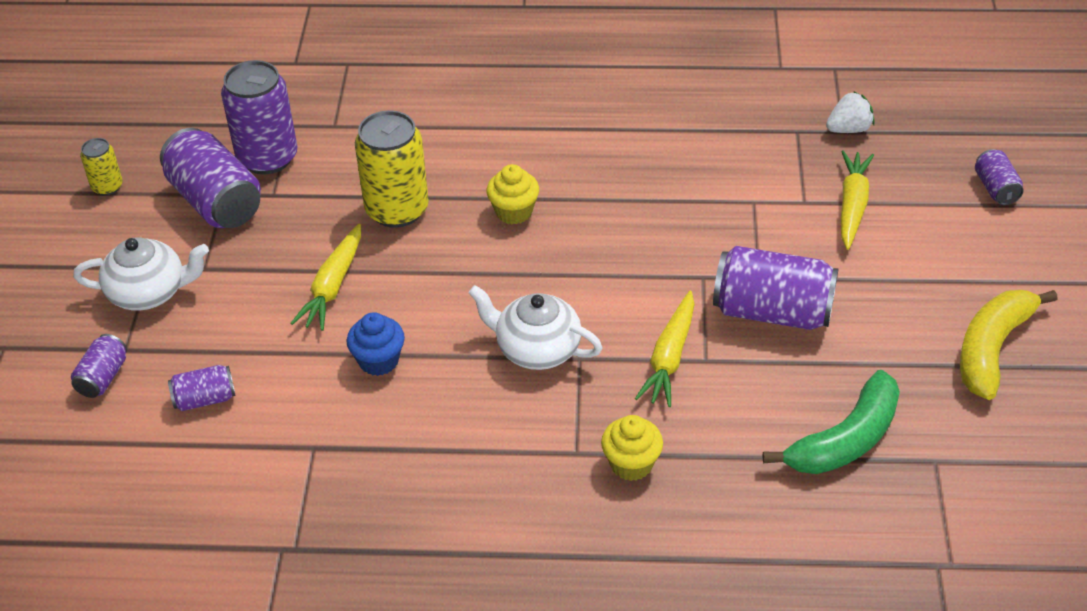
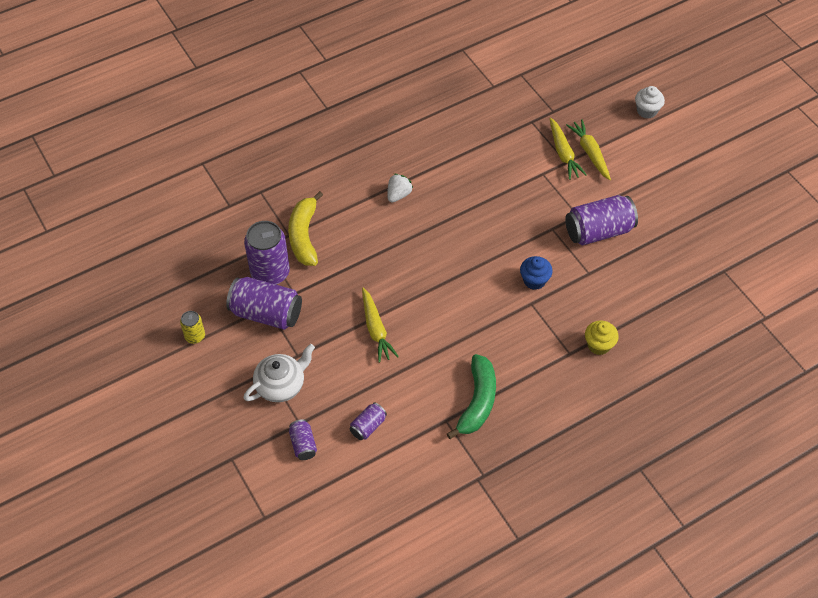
camera: 35 degrees left, 10 degrees up
blue cupcake [346,312,405,376] -> blue cupcake moved to [520,256,553,290]
yellow can [355,110,429,228] -> none
white teapot [468,285,602,370] -> none
yellow cupcake [486,164,539,224] -> none
yellow carrot [635,291,695,407] -> yellow carrot moved to [550,118,587,180]
green banana [763,370,900,474] -> green banana moved to [447,354,496,439]
white strawberry [826,91,875,133] -> white strawberry moved to [387,174,413,202]
yellow banana [960,290,1058,400] -> yellow banana moved to [288,191,323,266]
purple can [975,149,1024,205] -> white cupcake [635,86,665,119]

